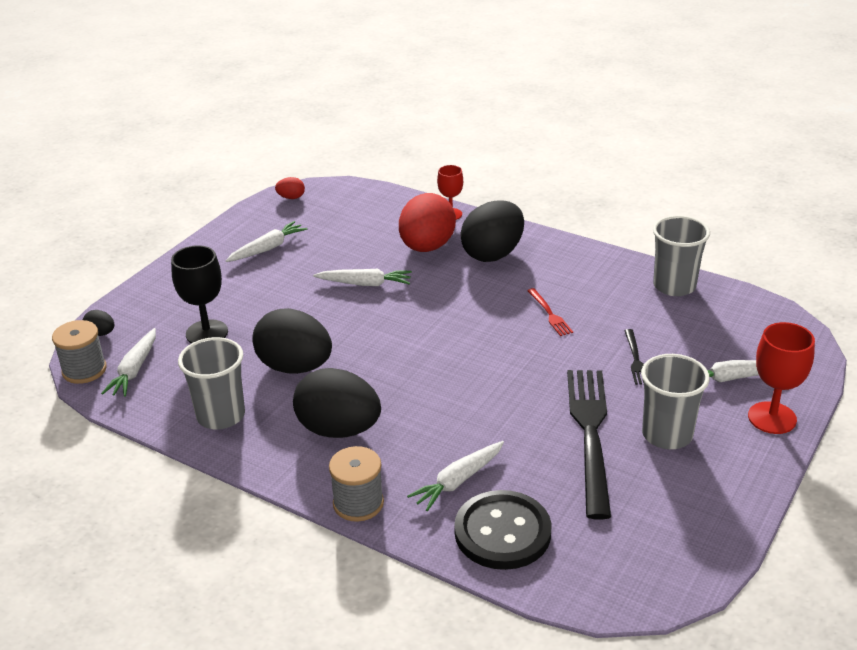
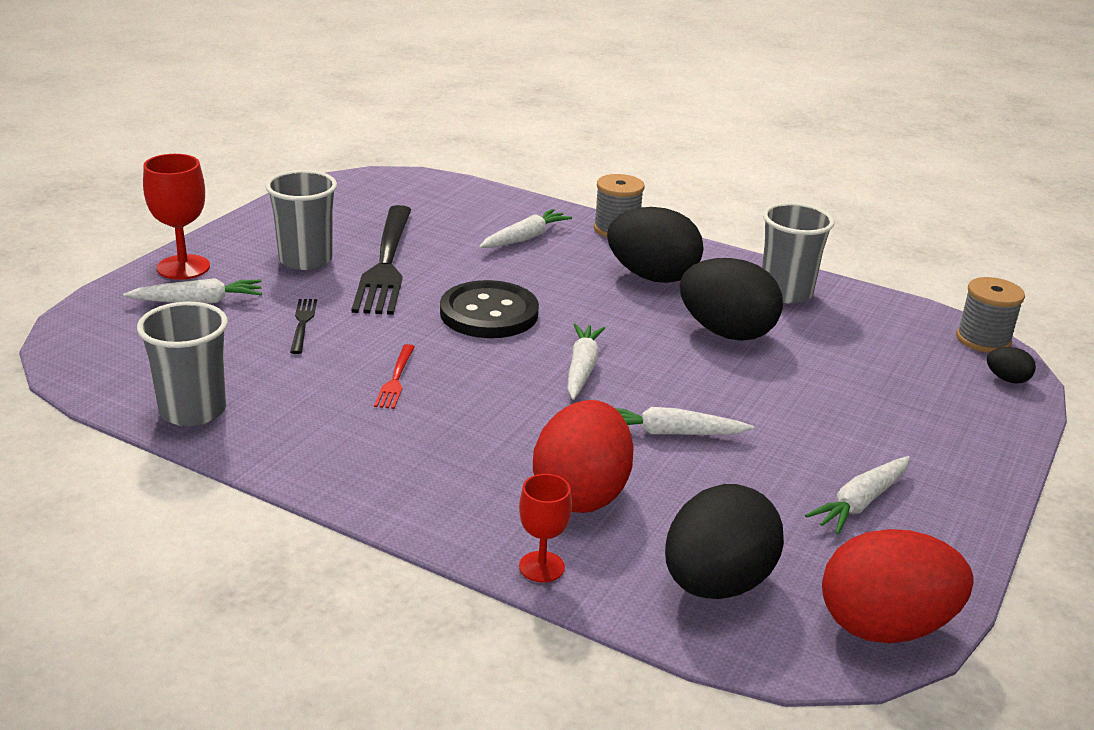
camera: 175 degrees right, 5 degrees down
white carrot [101,328,156,397] -> white carrot moved to [567,323,605,400]
black goblet [171,245,228,343] -> none
red egg [275,177,305,199] -> red egg [822,529,974,643], size x2.33
black button [454,490,552,570] -> black button moved to [440,280,539,338]
black egg [460,200,524,262] -> black egg moved to [665,484,784,599]
red fork [527,288,573,336] -> red fork turned 150 degrees counterclockwise [374,344,415,409]

